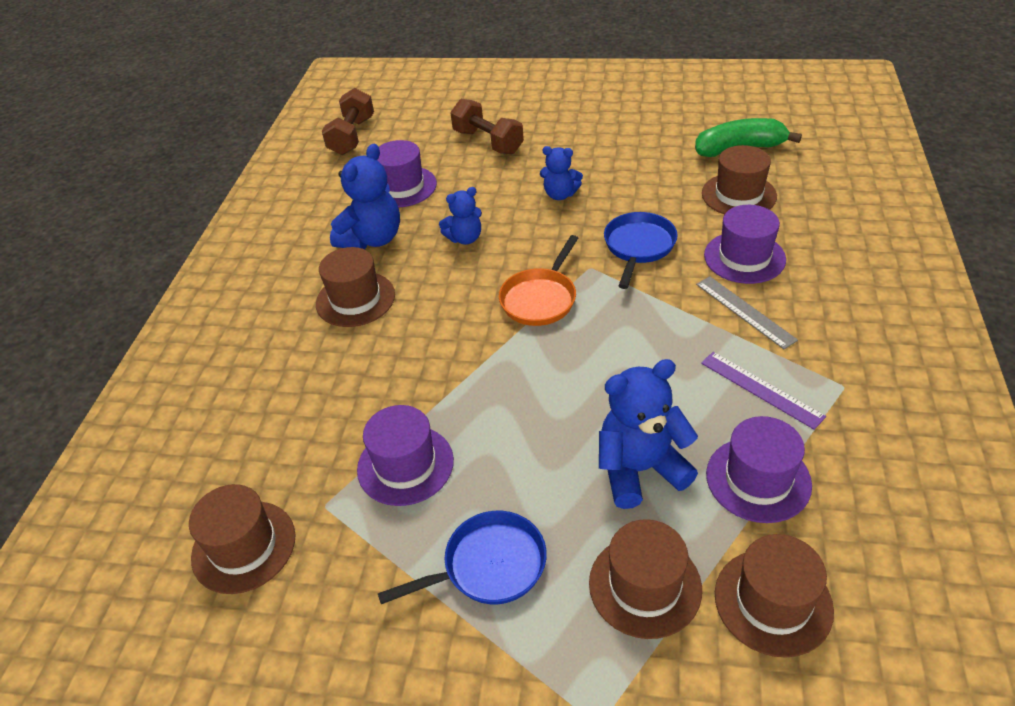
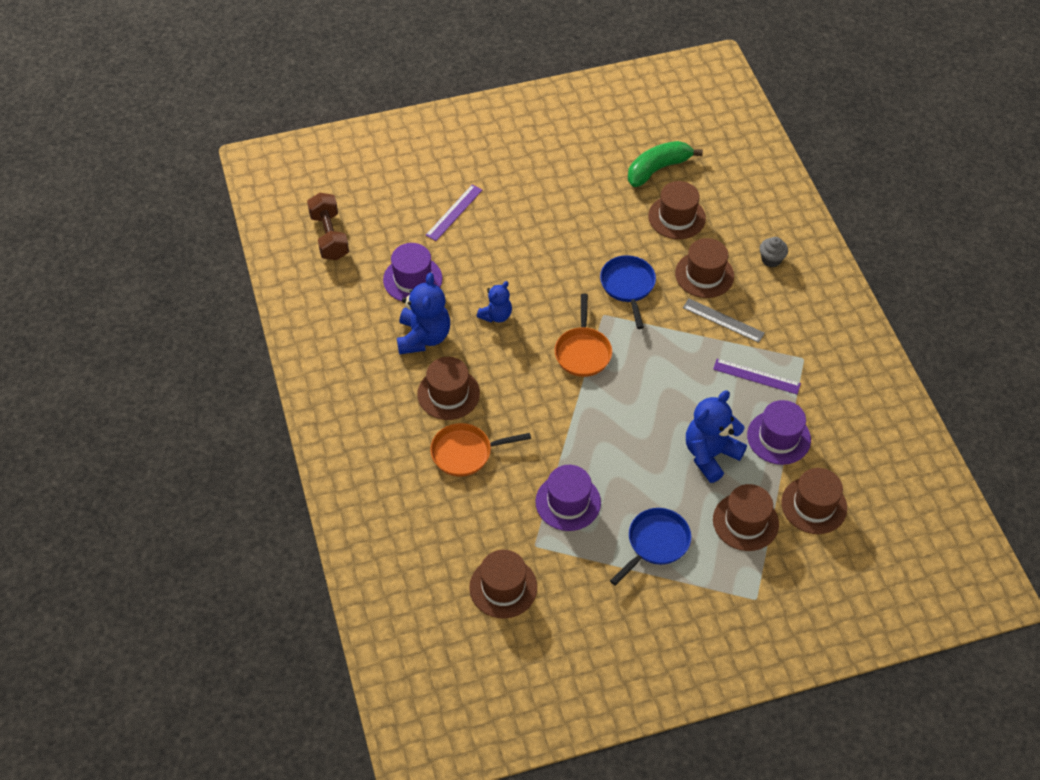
camera: 30 degrees left, 10 degrees up
brown dumbbell [450,99,524,154] -> purple ruler [426,185,482,241]
blue teddy bear [540,146,583,200] -> none
purple hat [704,205,786,284] -> brown hat [675,238,734,298]
none -> orange pan [430,423,531,477]
none -> grey cupcake [760,237,788,267]

